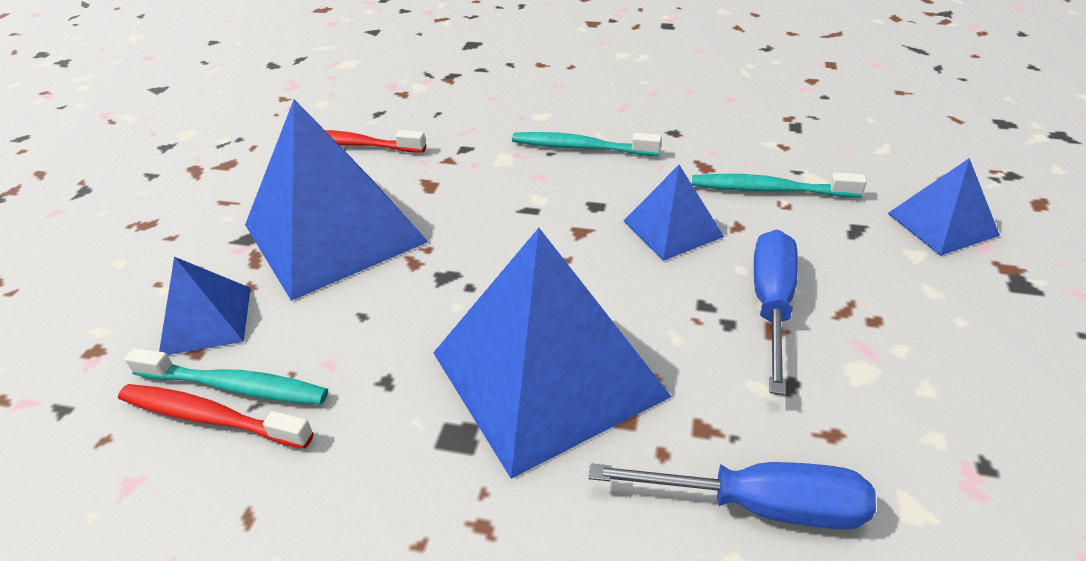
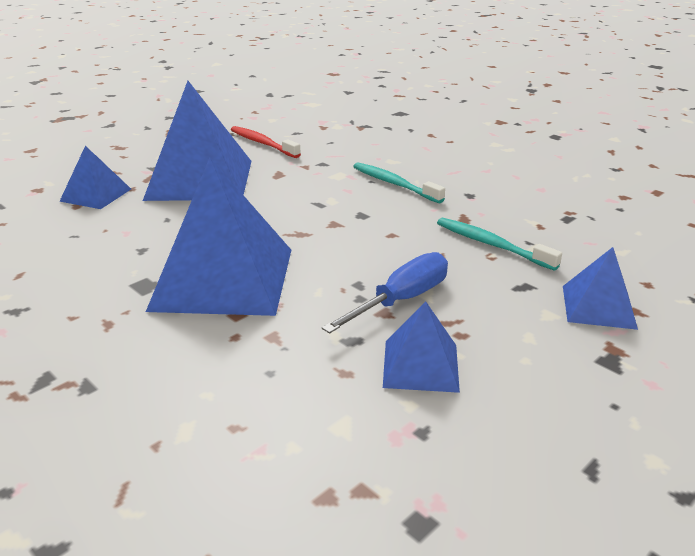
camera: 30 degrees right, 10 degrees down
red toothbrush [118,384,314,449] -> none
turquoise toothbrush [125,348,328,404] -> none
blue screwdriver [588,462,876,530] -> none
blue pyramid [624,165,724,261] -> blue pyramid moved to [383,301,460,393]

